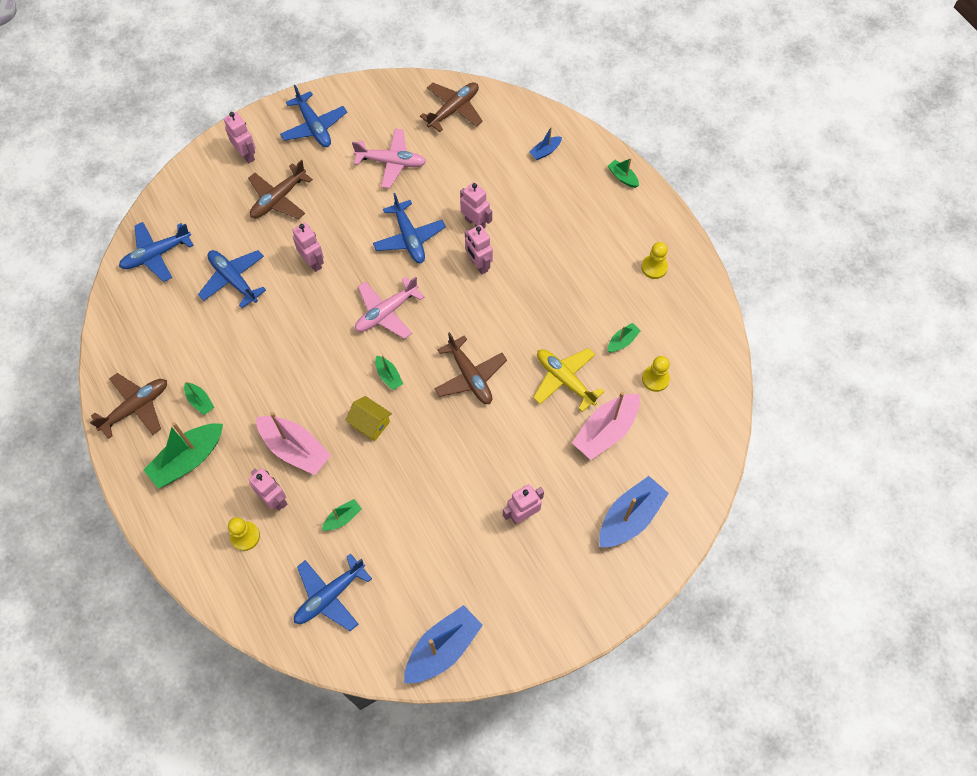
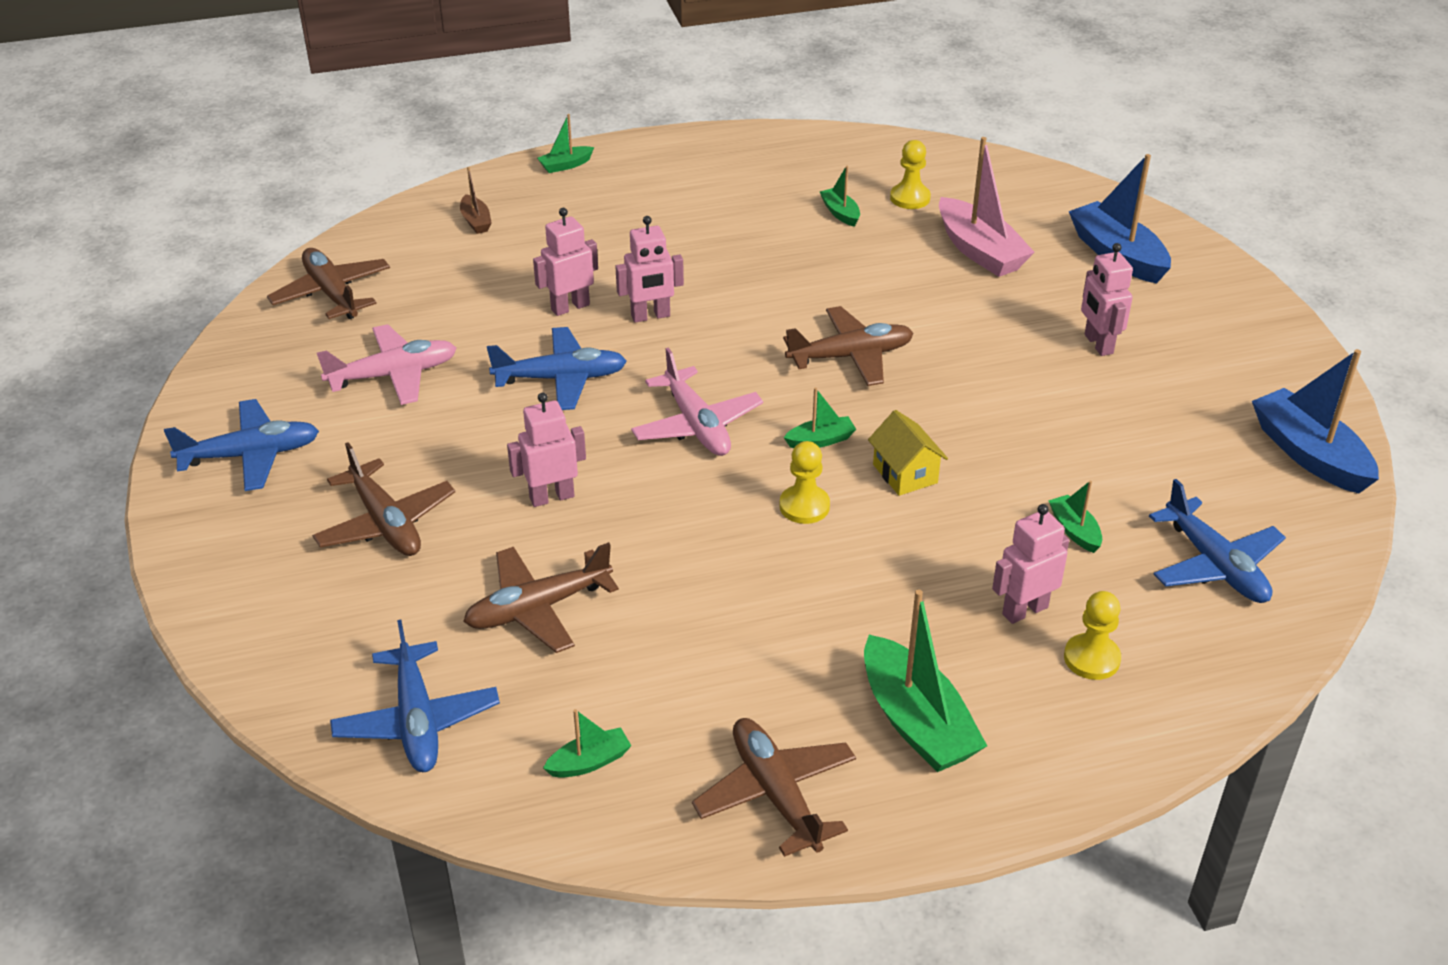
camera: 75 degrees left, 25 degrees down
green boat [184,382,214,415] -> green boat moved to [543,709,631,778]
blue plane [198,250,266,308] -> brown plane [463,542,619,653]
pink robot [224,112,256,163] -> none
pink boat [256,412,331,475] -> none
yellow house [345,396,392,441] -> yellow house turned 75 degrees counterclockwise [868,410,948,496]
pink plane [352,128,426,189] -> pink plane turned 45 degrees clockwise [317,324,457,405]
blue boat [529,127,562,160] -> brown boat [460,167,492,234]
yellow plane [533,348,605,412] -> none
yellow pawn [641,242,668,279] -> yellow pawn moved to [779,441,830,524]

